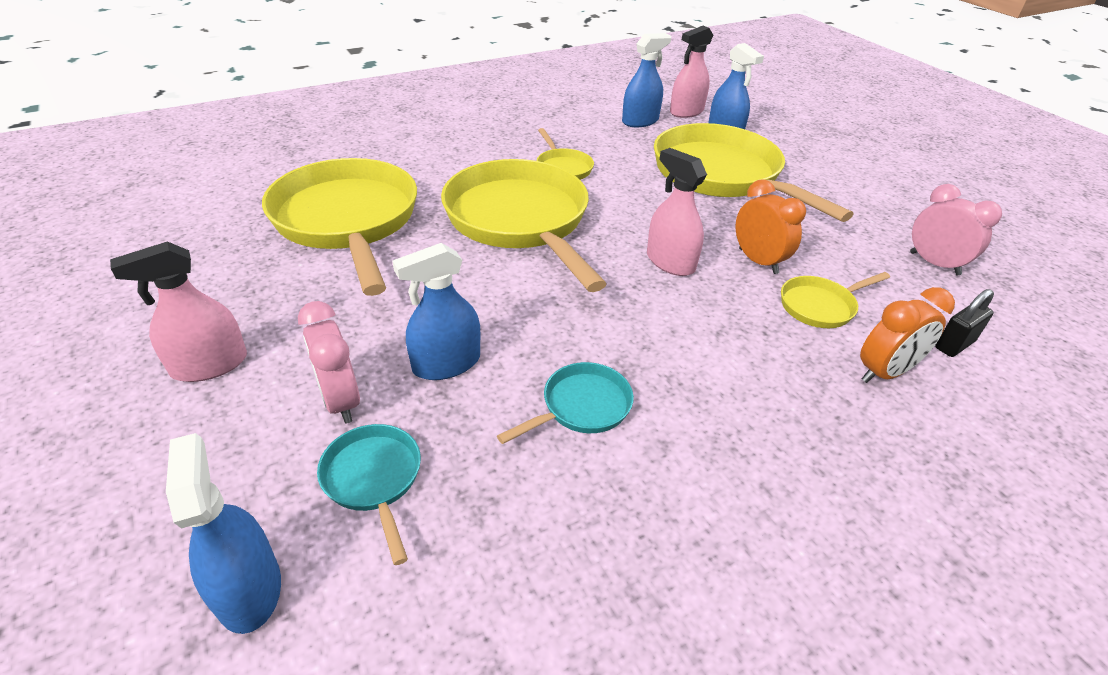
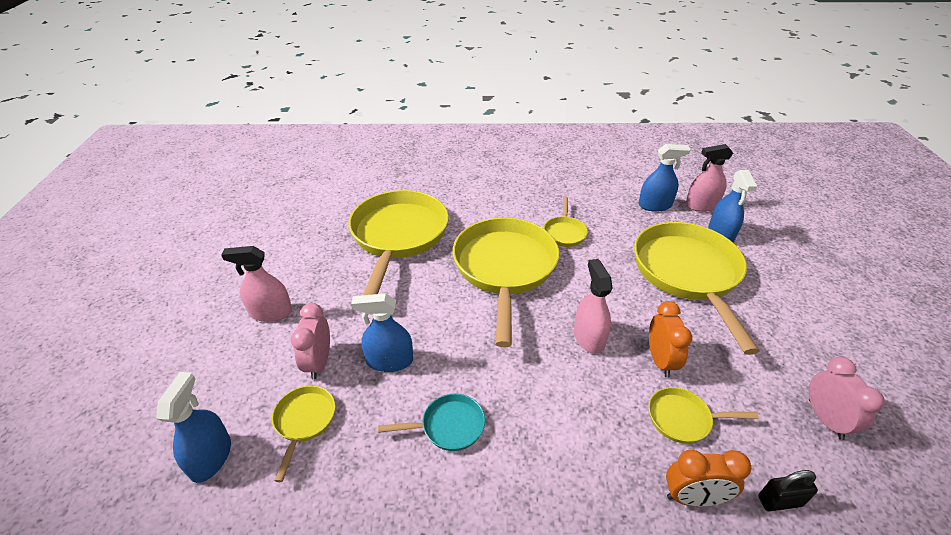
camera: 30 degrees right, 0 degrees up
turquoise pan [317,424,421,565] -> yellow pan [272,386,335,482]

